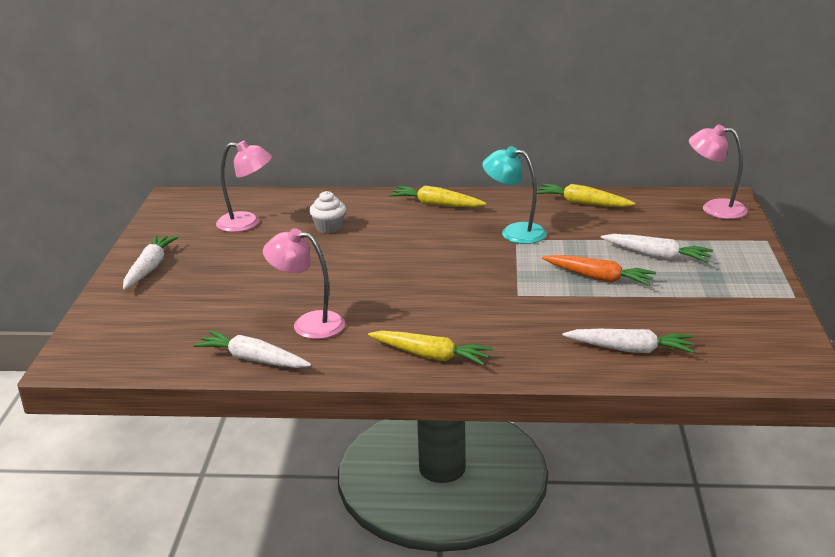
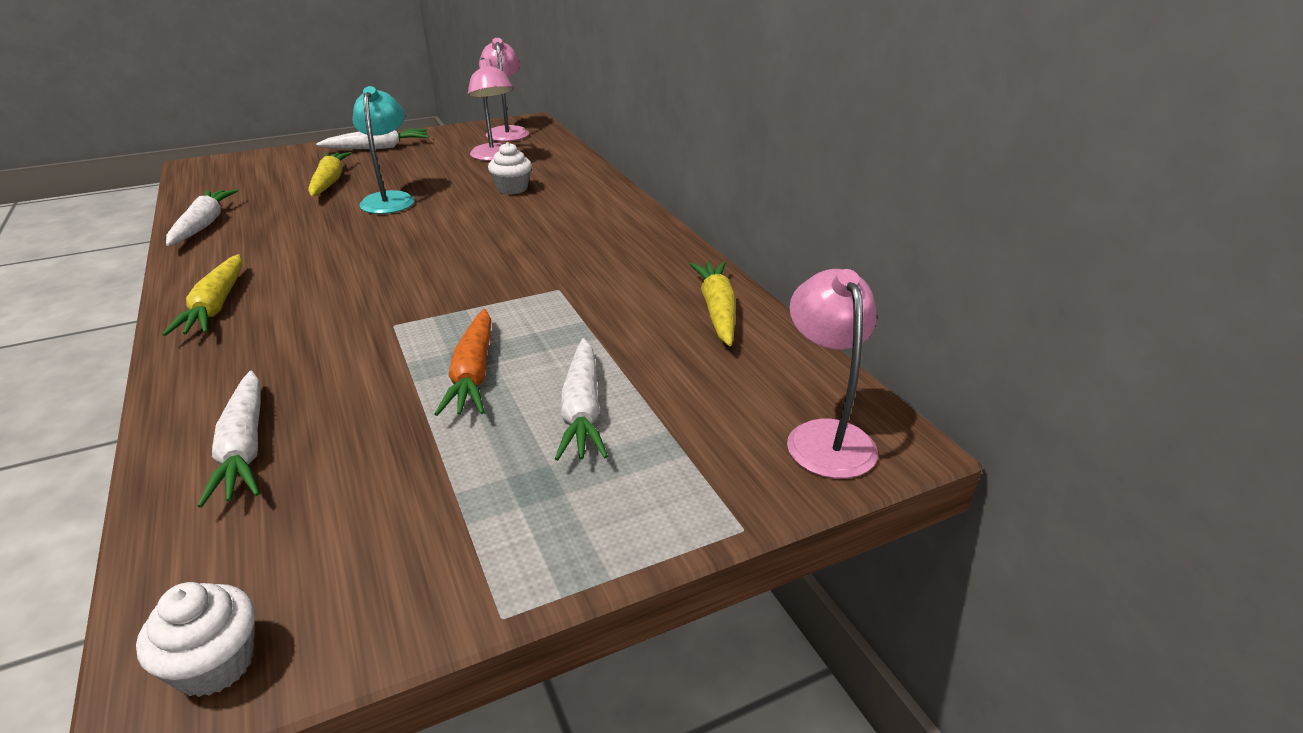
camera: 60 degrees right, 5 degrees up
pink lamp [263,228,345,339] -> pink lamp moved to [479,38,529,142]
yellow carrot [389,186,487,207] -> yellow carrot moved to [308,152,352,197]
turquoise lamp [482,146,547,244] -> turquoise lamp moved to [353,86,415,214]
none -> white cupcake [136,582,255,697]

